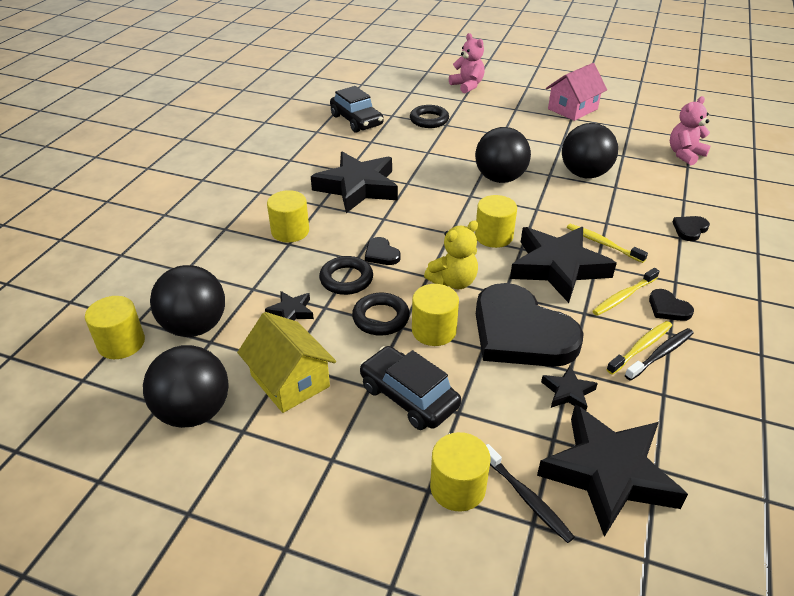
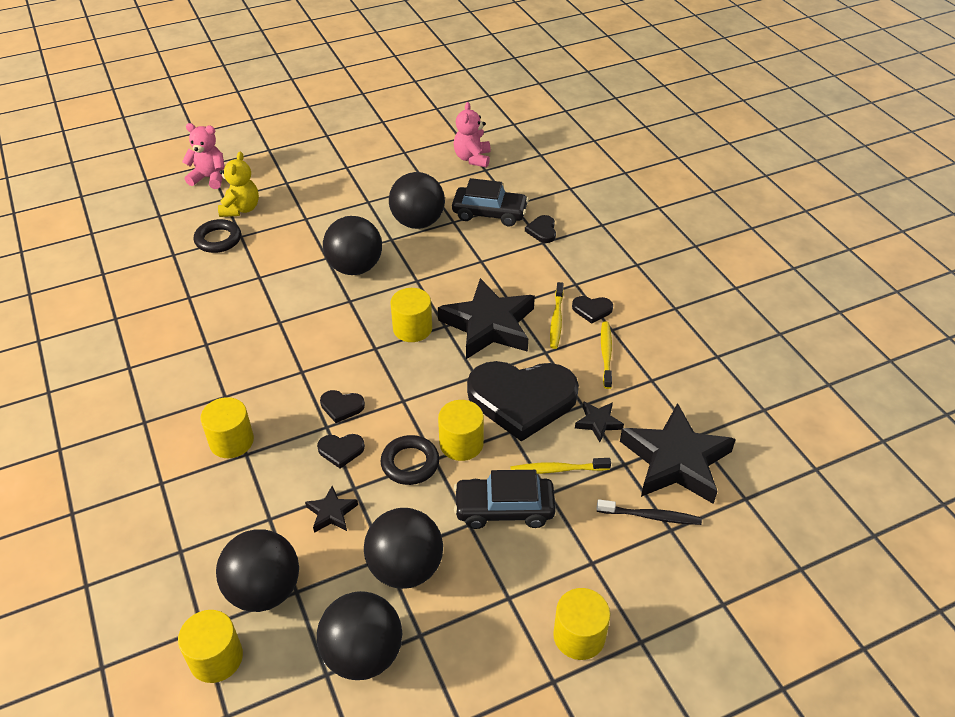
camera: 45 degrees left, 5 degrees up
yellow house [237,312,336,413] -> black ball [364,508,443,589]
black star [311,152,398,213] -> none
black ring [319,256,373,295] -> black heart [317,434,365,468]
black car [330,86,384,133] -> black car moved to [452,178,529,226]
yellow teddy bear [424,221,478,289] -> yellow teddy bear moved to [218,152,259,217]
yellow cylinder [430,432,491,512] -> yellow cylinder moved to [553,588,610,660]
pink house [546,63,607,121] -> none
yellow toothbrush [567,224,648,263] -> yellow toothbrush moved to [510,458,611,474]
black toothbrush [625,328,693,381] -> none

